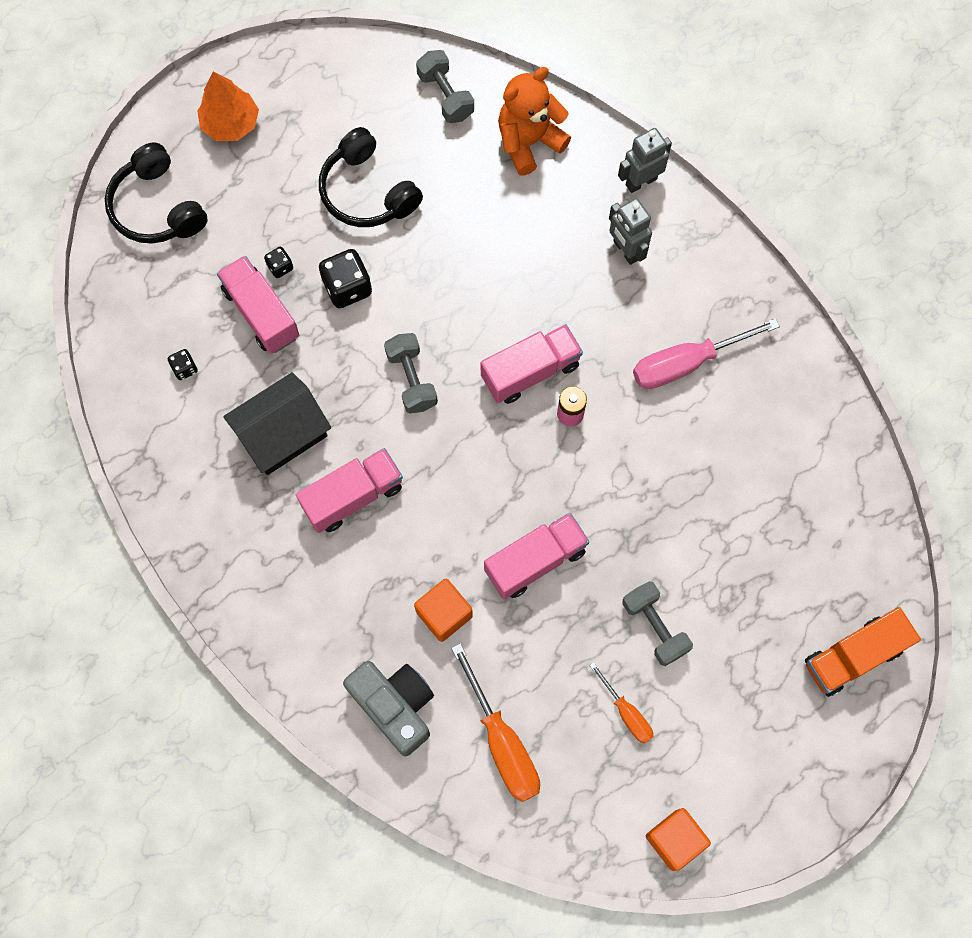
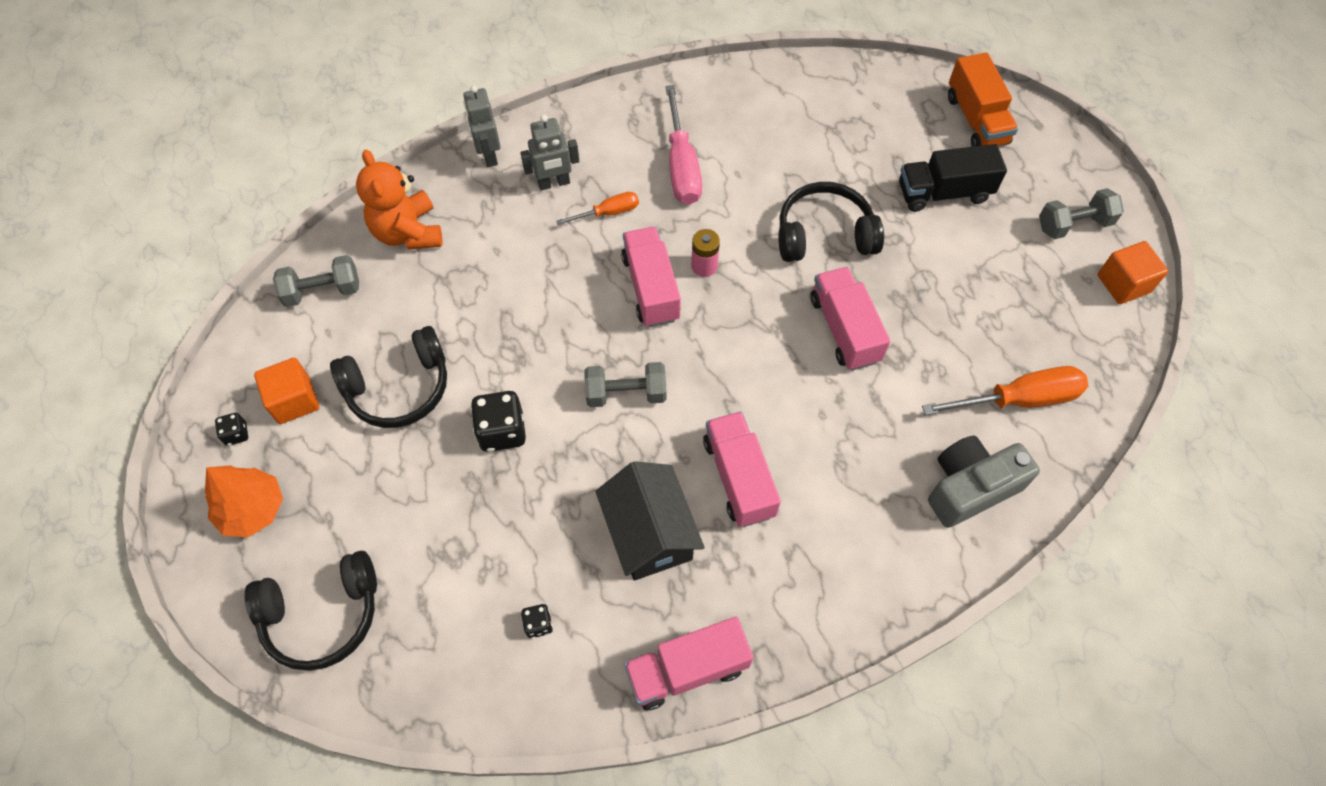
camera: 75 degrees left, 10 degrees down
pink truck [217,256,299,354] -> pink truck moved to [624,617,754,710]
black dice [264,247,293,278] -> black dice moved to [215,413,248,446]
orange cube [414,579,473,642] -> orange cube moved to [254,358,319,424]
orange screwdriver [589,662,653,744] -> orange screwdriver moved to [556,192,639,225]
grey dumbbell [622,581,693,666] -> grey dumbbell moved to [1039,188,1124,239]
none -> black headphones [778,182,884,262]
none -> black truck [899,144,1007,212]

